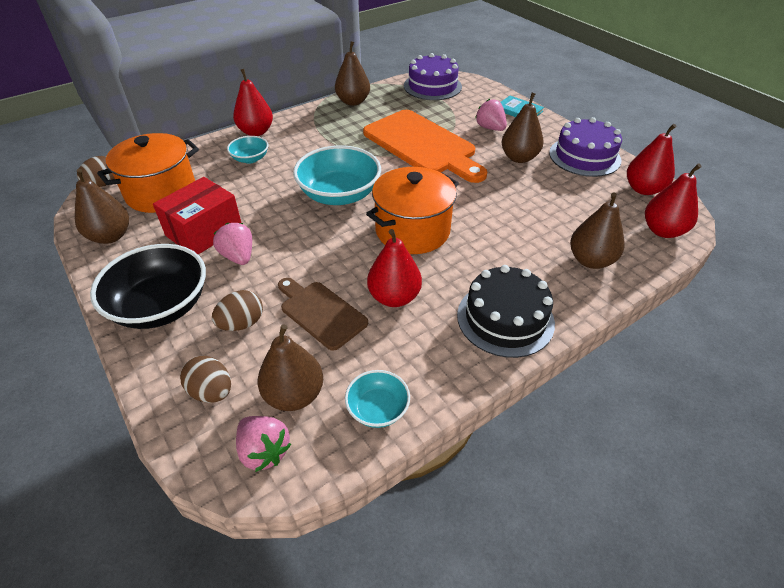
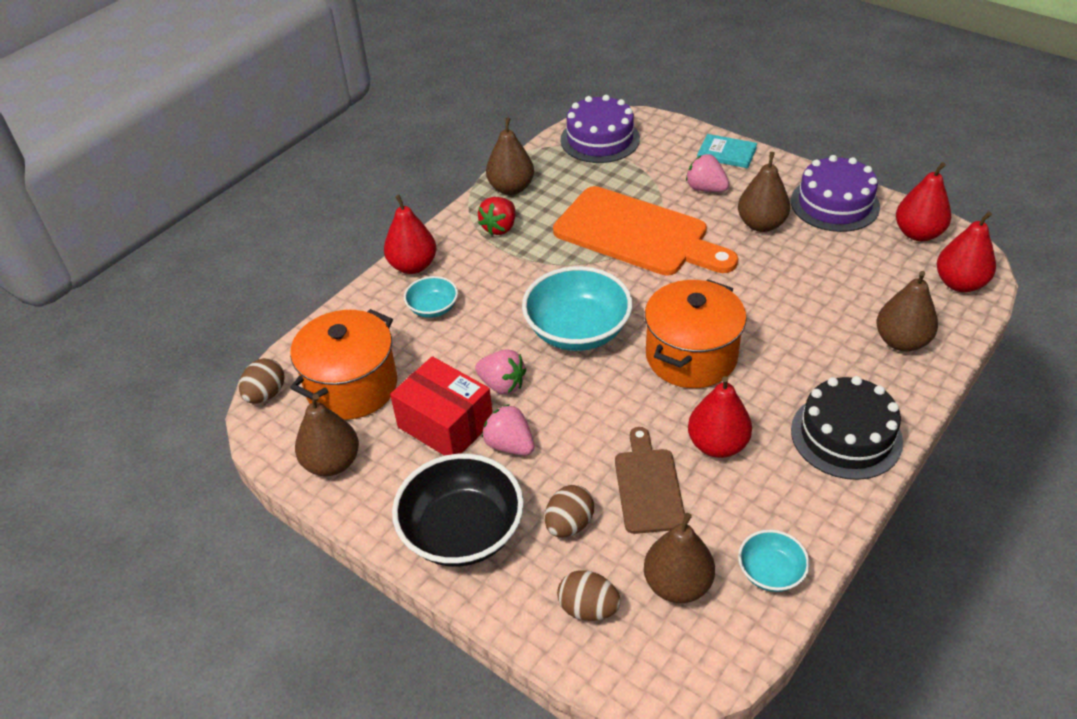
camera: 15 degrees left, 0 degrees up
red box [153,177,242,255] -> red box turned 75 degrees counterclockwise [390,356,493,456]
pink strawberry [236,416,291,472] -> pink strawberry moved to [475,349,526,395]
brown cutting board [278,278,368,351] -> brown cutting board turned 60 degrees clockwise [615,427,685,534]
none -> red strawberry [478,197,515,235]

